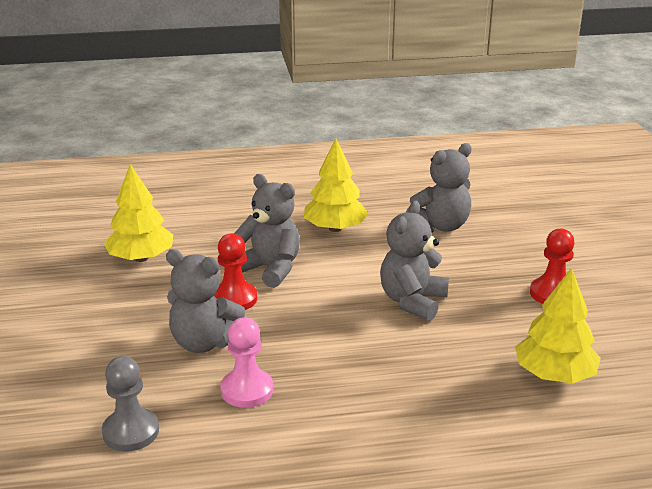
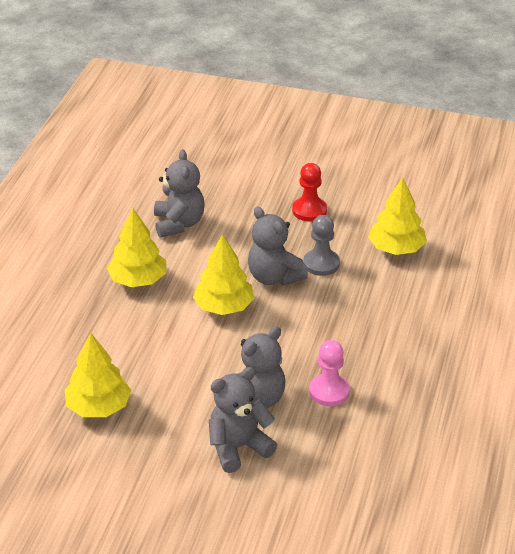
camera: 65 degrees left, 10 degrees up
grey pawn [102,356,159,452] -> grey pawn moved to [303,215,340,276]
red pawn [214,233,257,310] -> none
grey teddy bear [234,174,300,288] -> grey teddy bear moved to [209,367,277,473]
none -> yellow tree [193,234,255,315]

